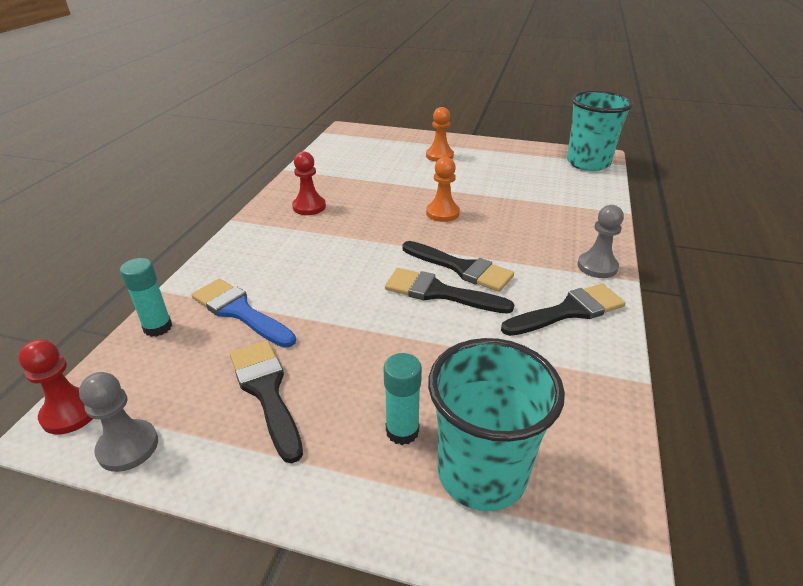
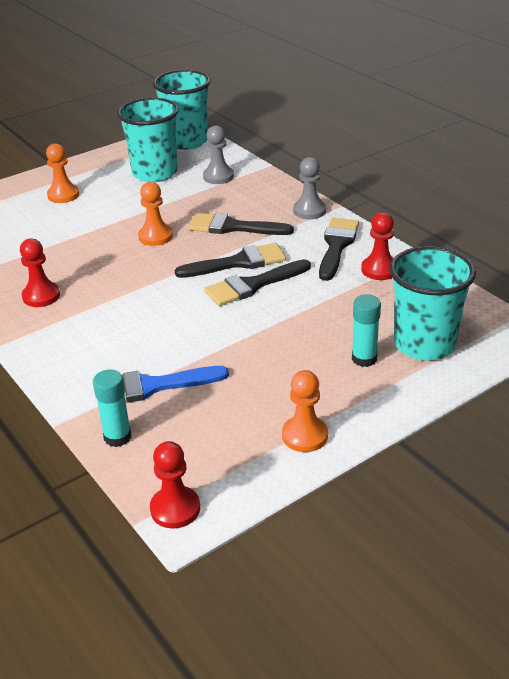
camera: 50 degrees left, 0 degrees up
grey pawn [79,372,158,472] -> grey pawn moved to [203,125,234,184]
black brush [230,340,303,463] -> black brush moved to [188,213,294,235]
none -> turquoise cup [117,97,179,182]
none -> orange pawn [282,370,328,452]
none -> red pawn [361,212,394,280]

